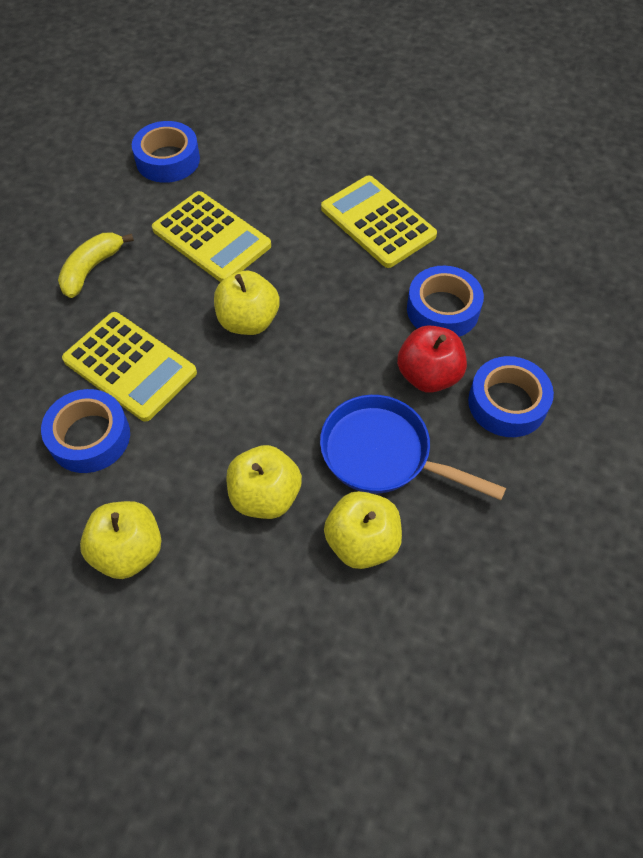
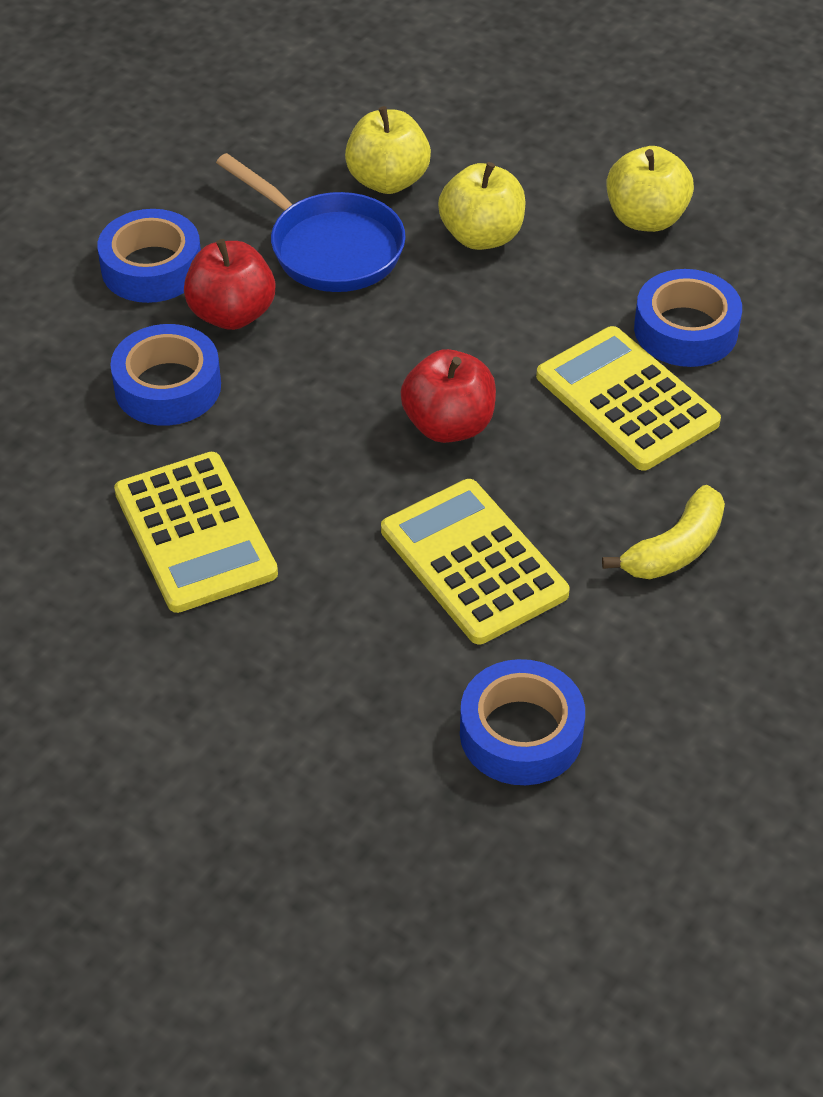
camera: 165 degrees left, 10 degrees down
yellow apple [214,271,280,335] -> red apple [401,349,496,443]

